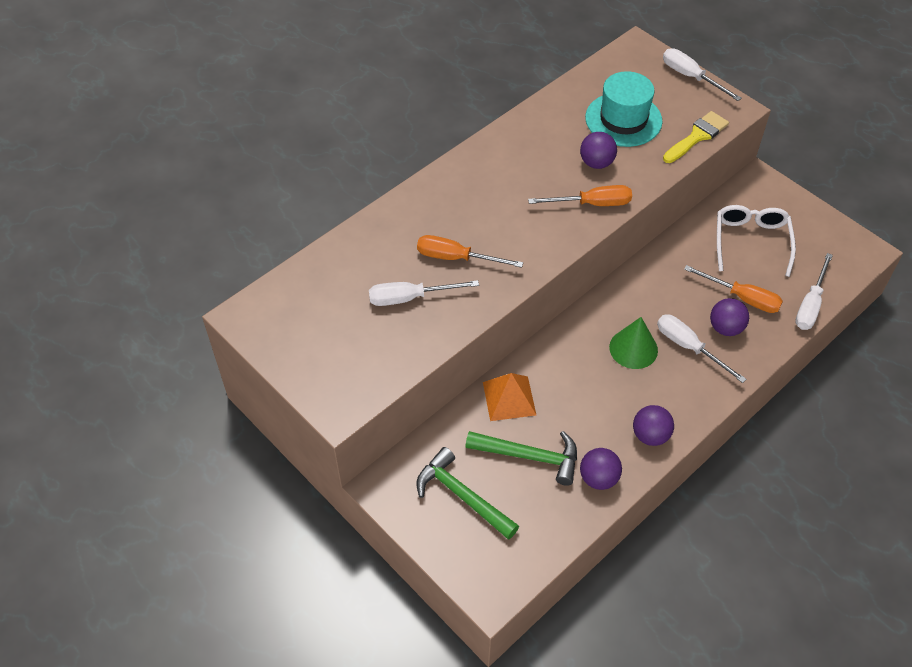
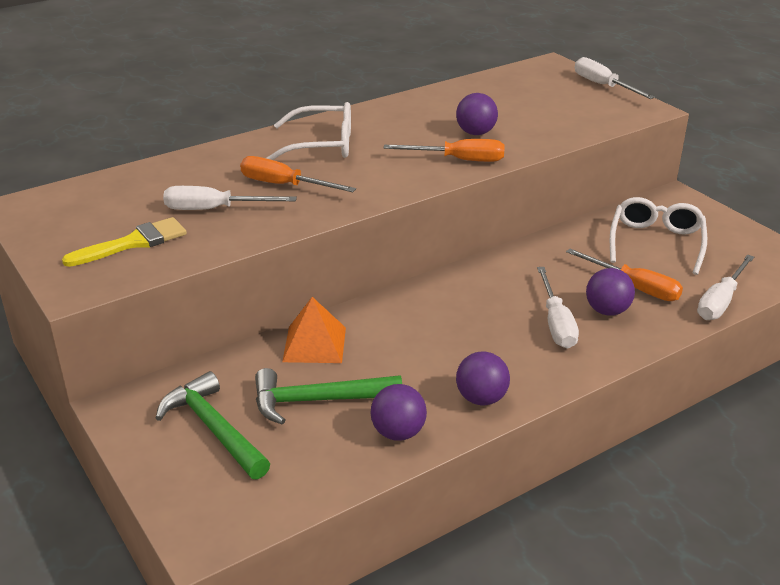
camera: 10 degrees right, 20 degrees down
green hammer [465,431,577,486] -> green hammer turned 150 degrees clockwise [255,368,402,425]
turquoise hat [585,71,662,147] -> none
green cone [609,317,658,369] -> none
white screwdriver [657,315,747,383] -> white screwdriver turned 150 degrees counterclockwise [537,267,579,348]
yellow brush [663,111,729,163] -> yellow brush moved to [62,217,187,267]
none -> white glasses [266,102,351,160]

